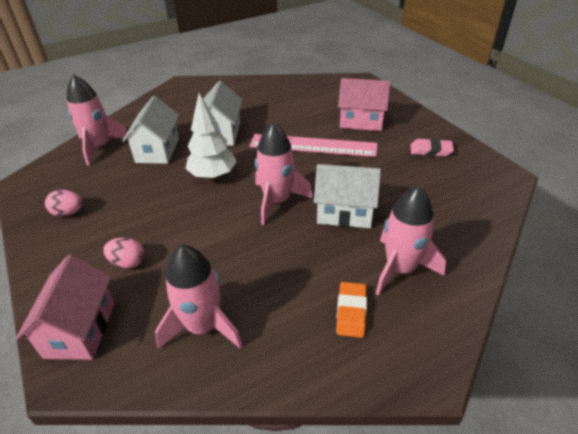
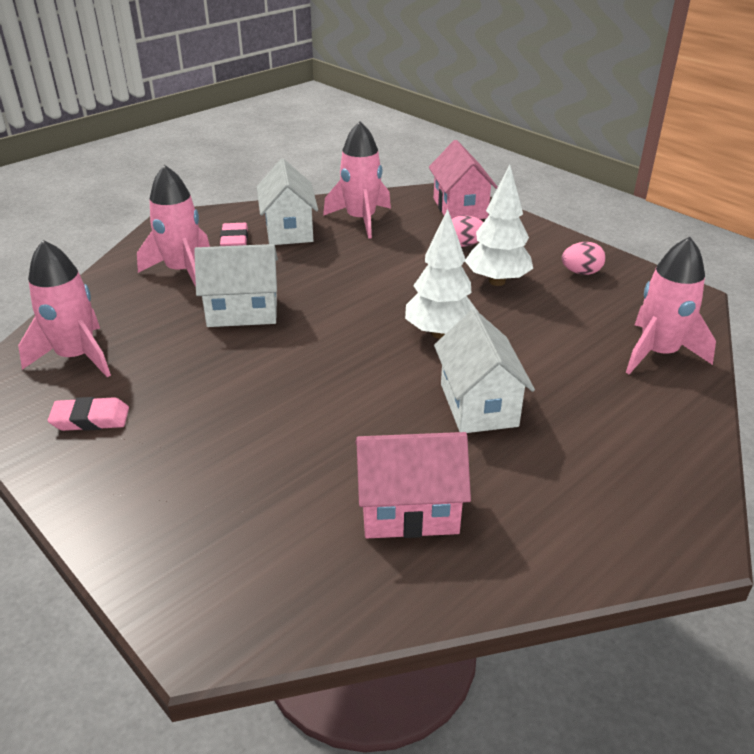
camera: 165 degrees right, 5 degrees down
white house [122,96,179,164] -> white house moved to [257,159,318,245]
pink ruler [250,134,377,157] -> none
pink rocket [255,122,313,225] -> pink rocket moved to [18,240,111,377]
orange eraser [336,282,367,338] -> pink eraser [220,223,248,246]
pink house [338,78,390,131] -> pink house moved to [355,432,471,538]
none -> white tree [465,165,533,286]

